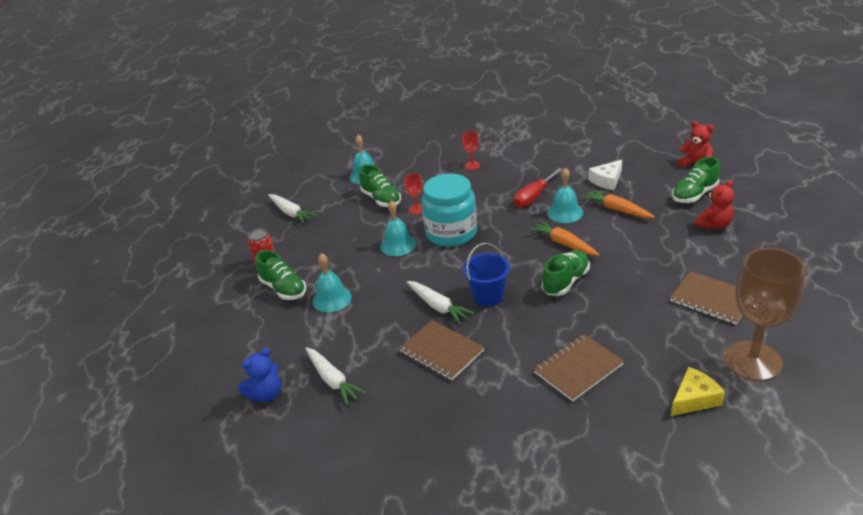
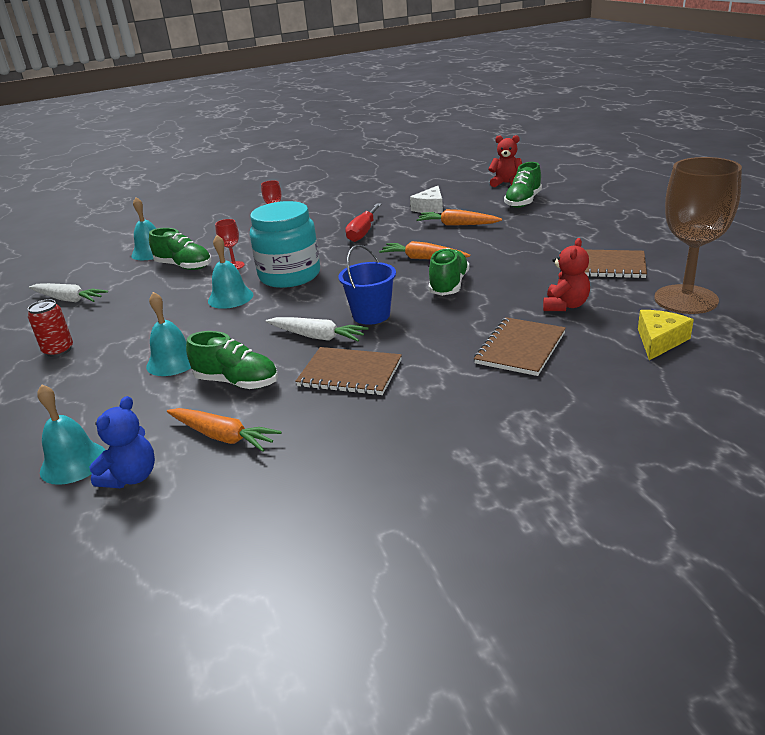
camera: 25 degrees left, 5 degrees down
green shoe [255,250,306,300] -> green shoe moved to [186,331,278,389]
white carrot [306,347,366,405] -> orange carrot [167,408,282,452]
turquoise bell [547,167,583,223] -> turquoise bell moved to [37,384,105,485]
red teddy bear [694,180,734,230] -> red teddy bear moved to [543,238,590,311]

